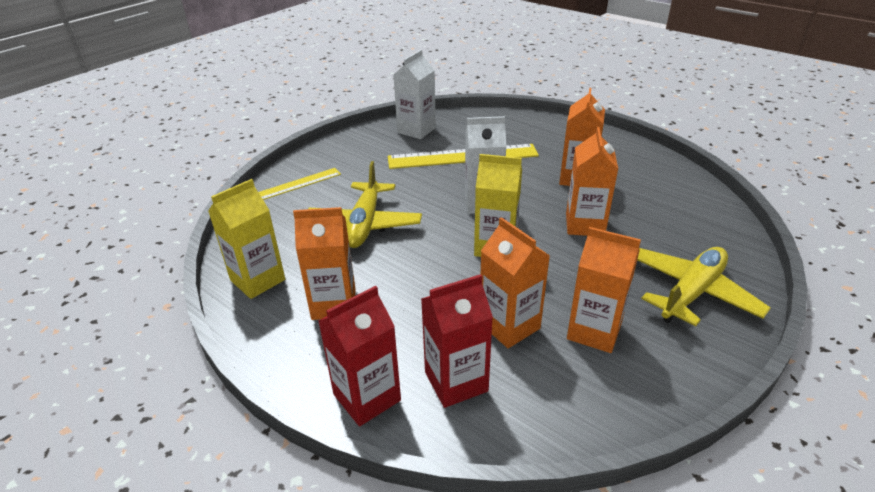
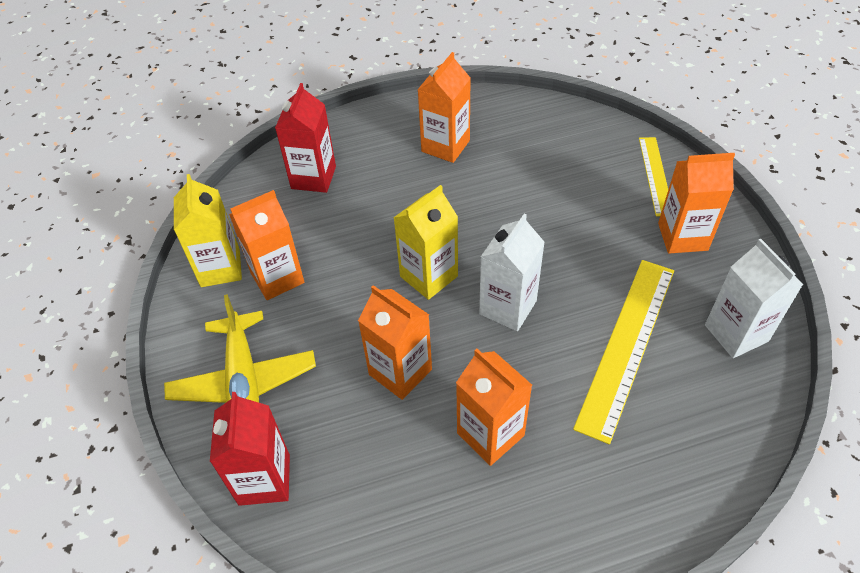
camera: 125 degrees right, 15 degrees up
yellow carton [208,179,285,299] -> yellow carton moved to [174,174,242,287]
yellow plane [308,161,422,248] -> none
red carton [318,286,401,426] -> red carton moved to [210,392,290,506]
orange carton [481,217,550,348] -> orange carton moved to [658,153,735,254]

